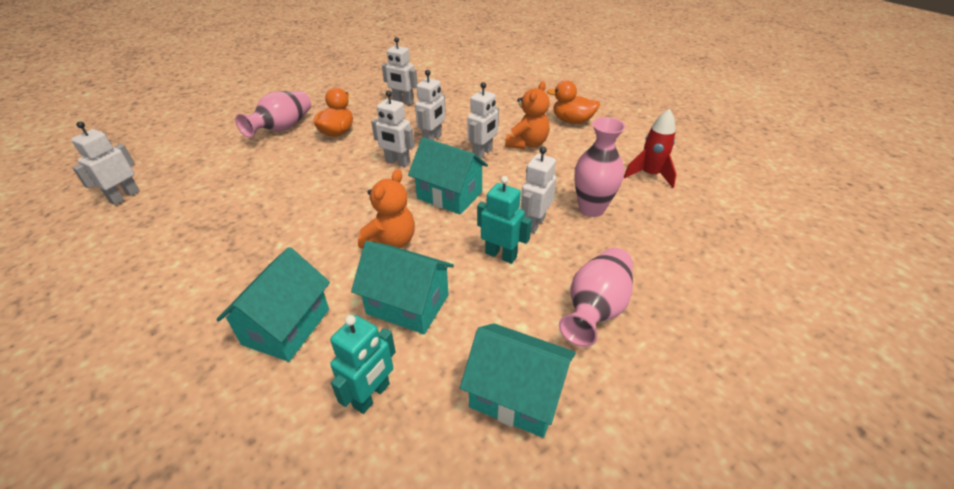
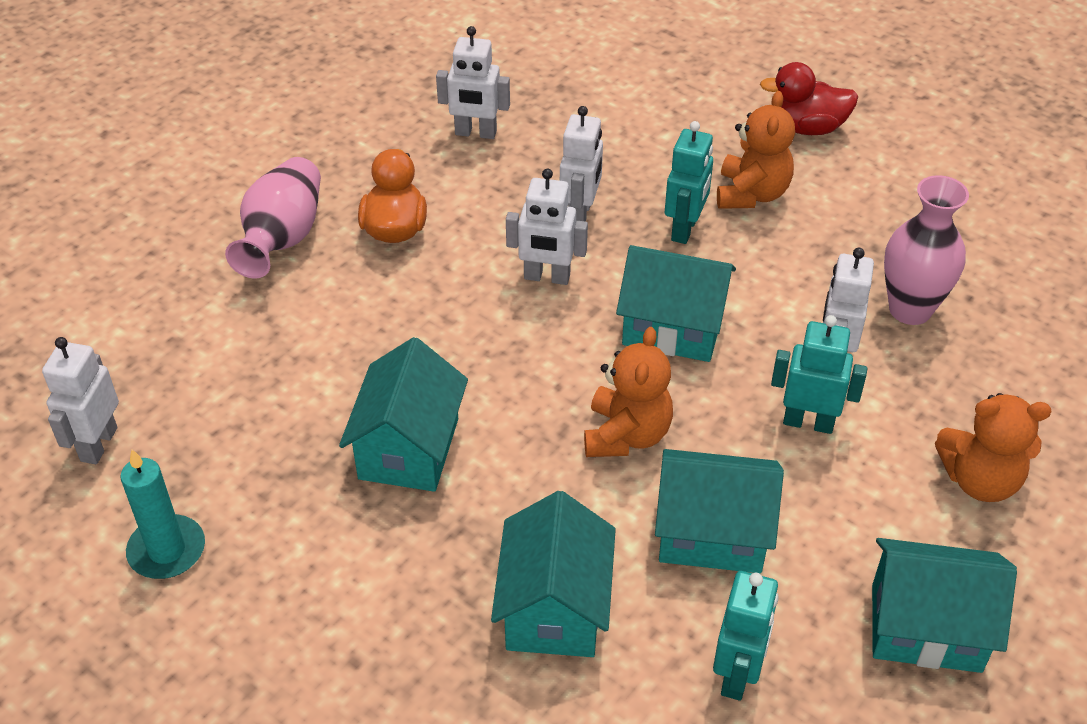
camera: 15 degrees left, 5 degrees up
white robot [467,82,499,158] -> turquoise robot [665,121,713,244]
orange duck [547,80,600,124] -> red duck [760,62,858,135]
pink vase [559,248,633,347] -> orange teddy bear [935,393,1052,502]
red rocket [624,109,677,188] -> none
none -> turquoise candle [120,449,205,579]
none -> turquoise house [339,337,468,492]

